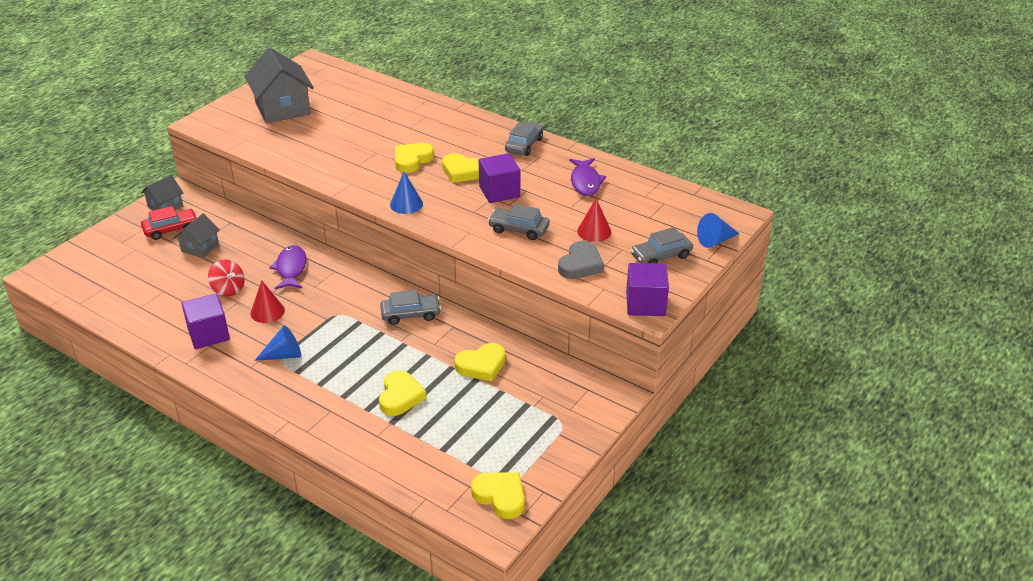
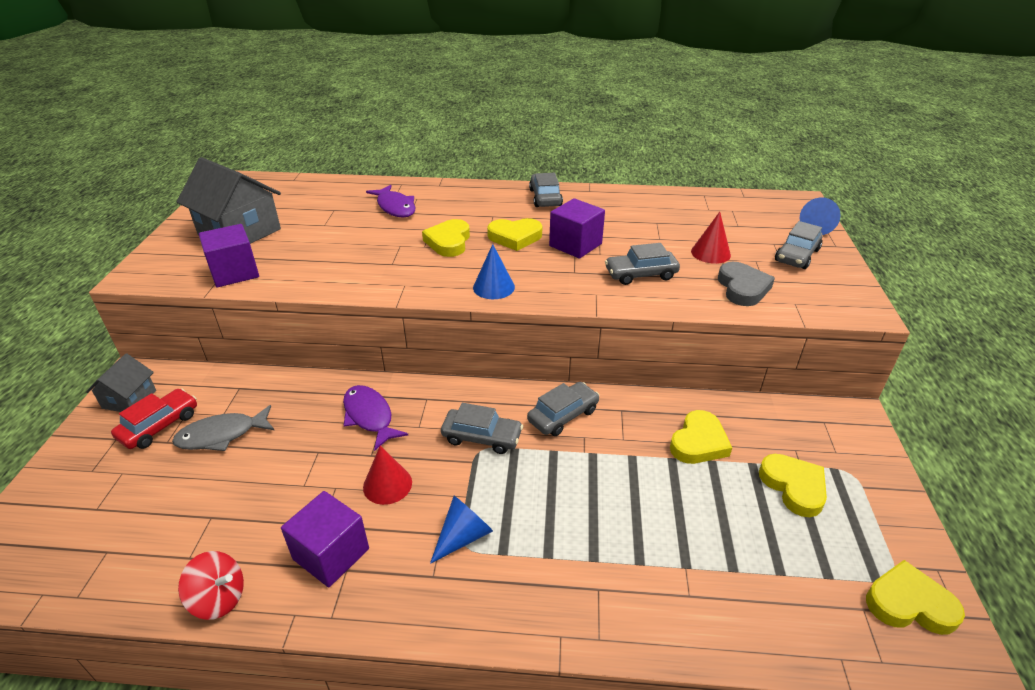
camera: 30 degrees left, 0 degrees up
grey house [174,213,220,258] -> grey fish [172,405,274,451]
red spinning top [208,259,245,296] -> red spinning top moved to [178,551,244,620]
yellow heart [379,370,426,416] -> yellow heart moved to [759,454,827,517]
purple fish [569,158,606,196] -> purple fish moved to [366,185,416,217]
purple cube [626,263,669,316] -> purple cube moved to [199,224,259,287]
none -> grey car [441,403,523,454]

